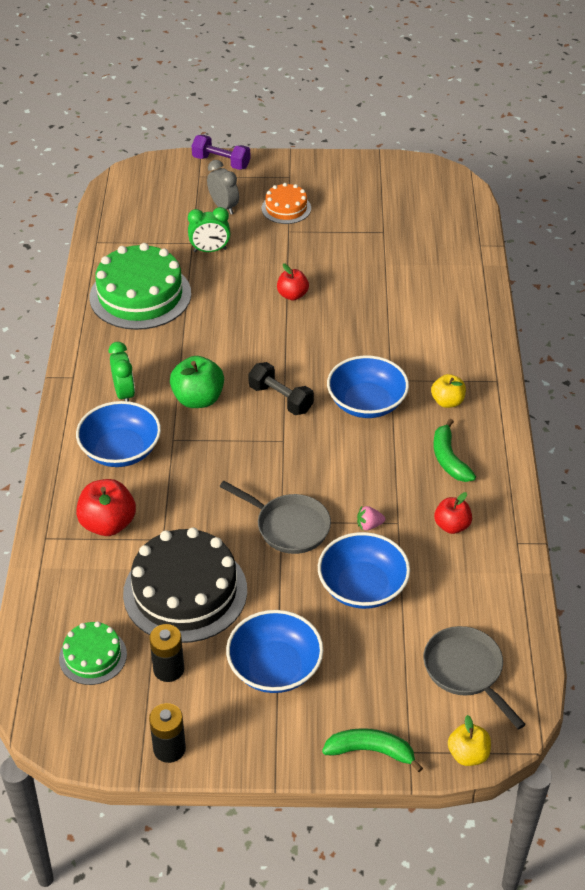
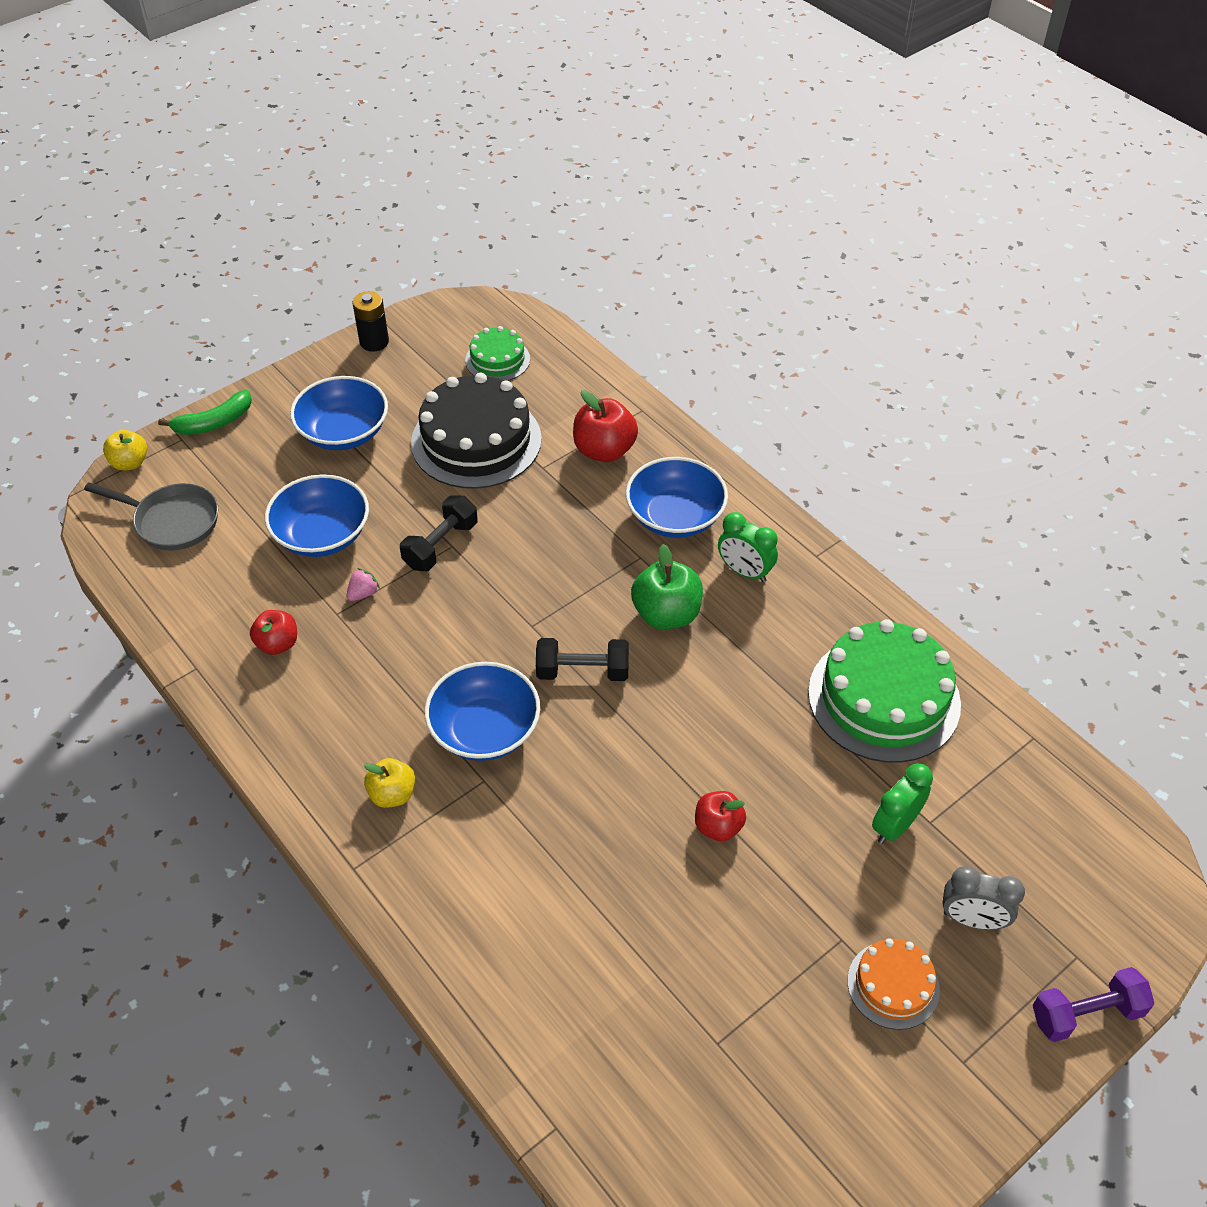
camera: 140 degrees right, 5 degrees up
black battery [149,624,184,682] -> none
grey pan [219,481,331,554] -> black dumbbell [400,495,478,571]
green banana [434,419,476,482] -> none

